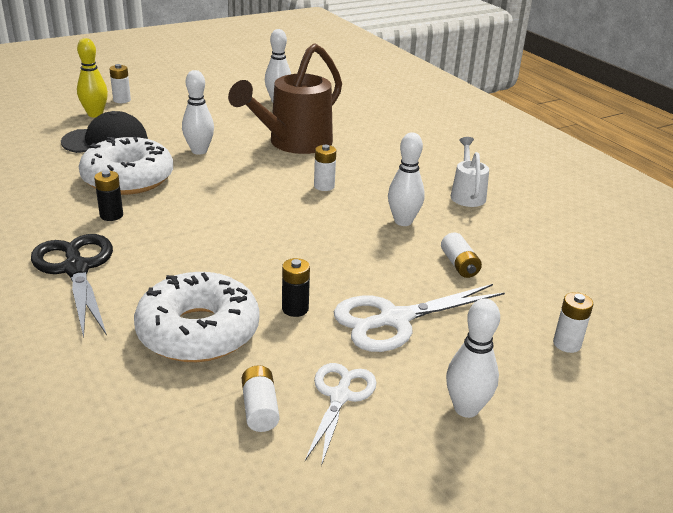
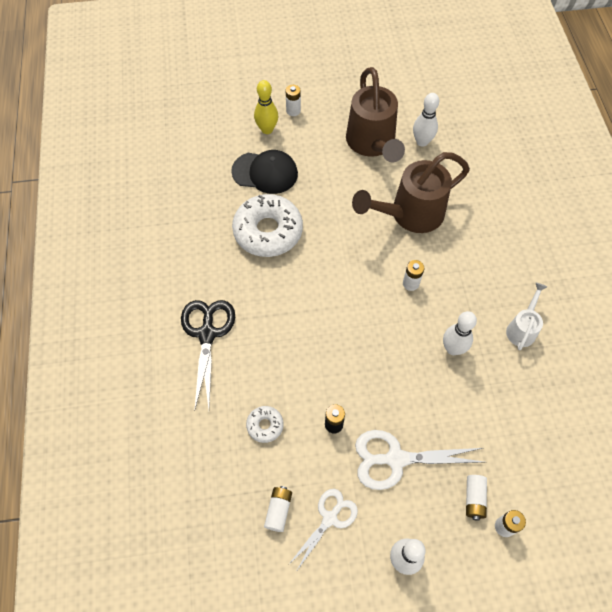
camera: 25 degrees right, 30 degrees up
black battery [94,171,123,221] -> none
white donut [134,272,259,362] -> white donut [246,406,284,443], size x0.46
white bowling pin [182,70,214,155] -> none
white battery [441,232,482,278] -> white battery moved to [466,475,487,521]
none -> brown watering can [346,67,405,162]

